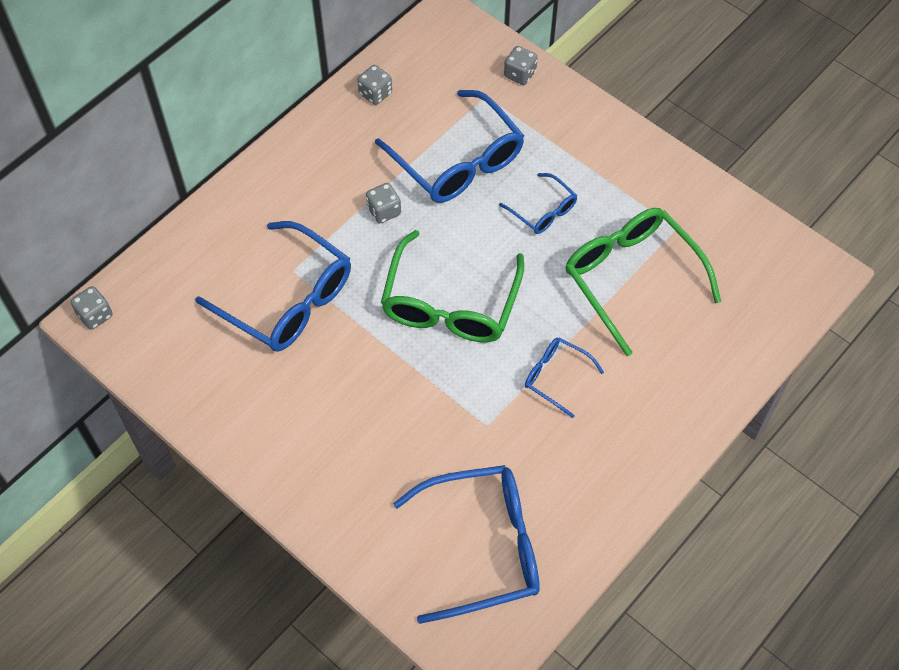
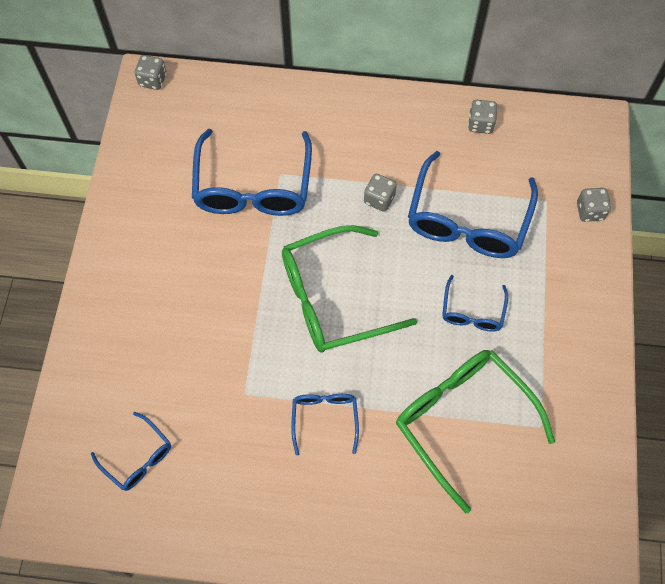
camera: 55 degrees right, 5 degrees up
blue glasses [393,465,540,624] -> blue glasses [91,412,171,491], size x0.51
green glasses [565,208,721,356] -> green glasses turned 60 degrees counterclockwise [396,350,555,513]

